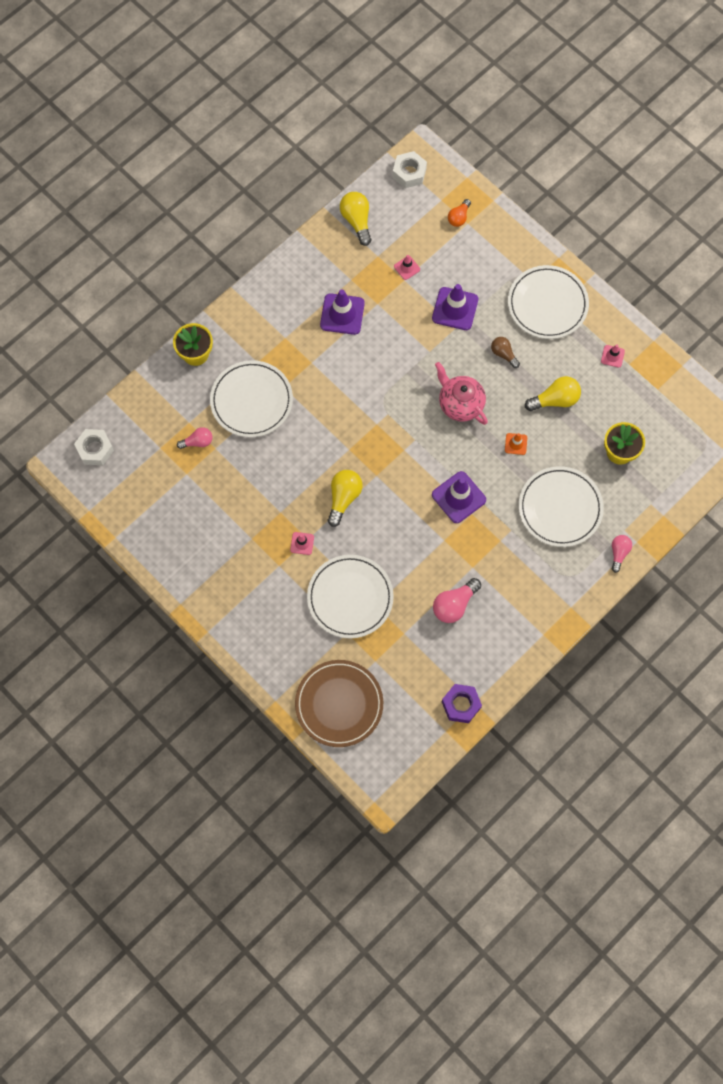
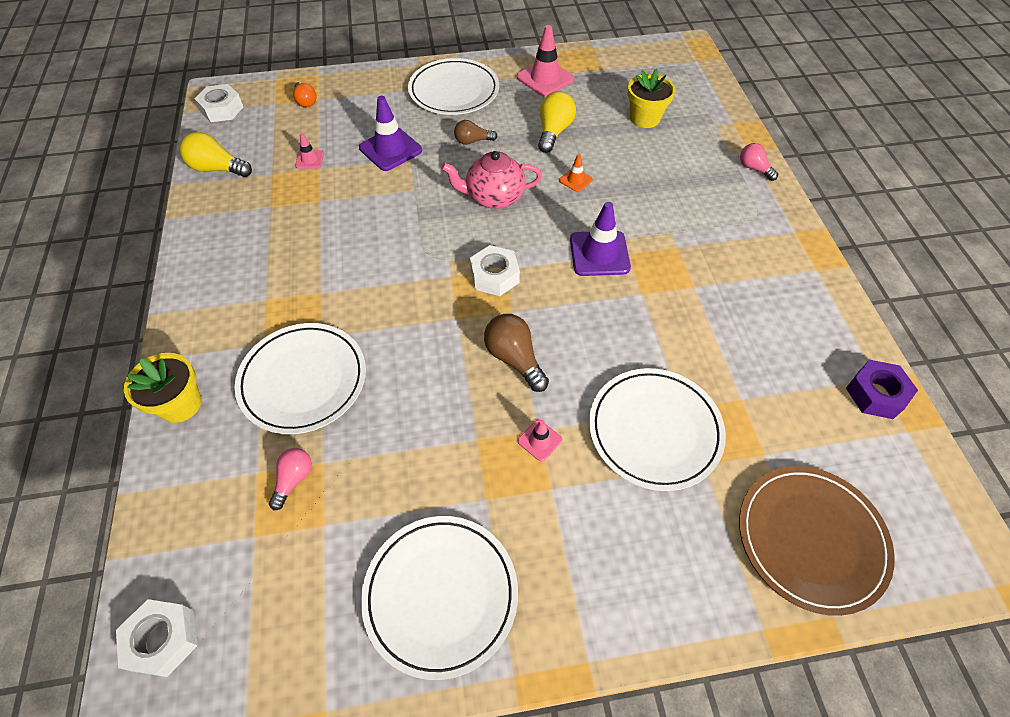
camera: 55 degrees left, 15 degrees down
purple traffic cone [320,289,365,335] -> none
yellow light bulb [327,470,363,527] -> brown light bulb [484,314,549,392]
pink light bulb [433,578,481,623] -> none
white plate [519,466,604,547] -> white plate moved to [361,516,518,680]
pink traffic cone [601,344,625,368] -> pink traffic cone [517,25,574,97], size x1.95
none -> white nut [470,245,520,296]

